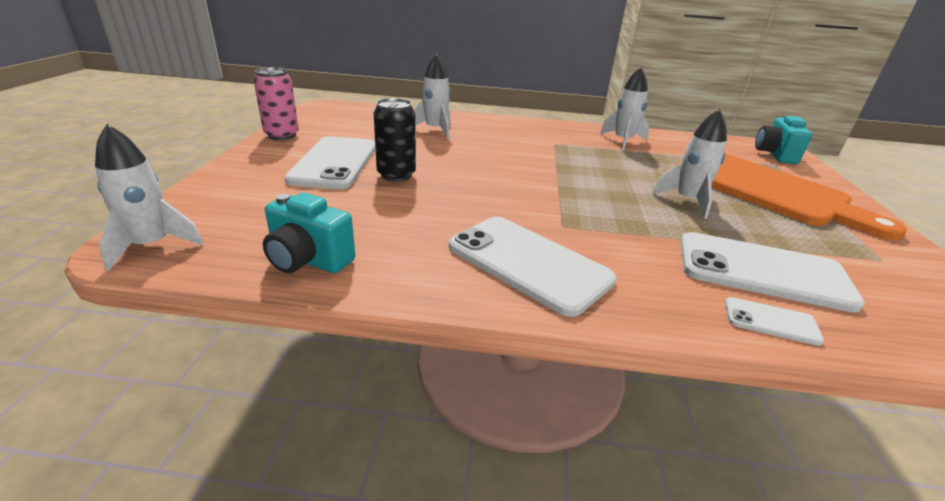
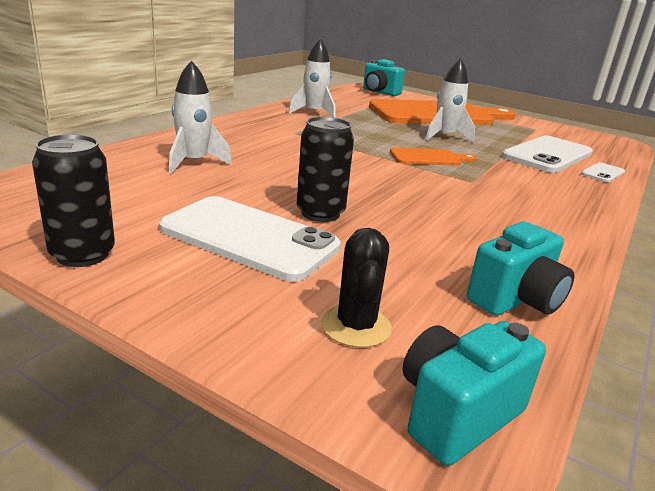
camera: 65 degrees left, 5 degrees down
white rocket [95,124,203,271] -> turquoise camera [403,321,546,466]
pink can [254,67,299,140] -> black can [32,134,115,267]
white phone [449,217,616,317] -> none
none -> black cactus [321,228,392,348]
none -> orange cutting board [390,147,477,166]

